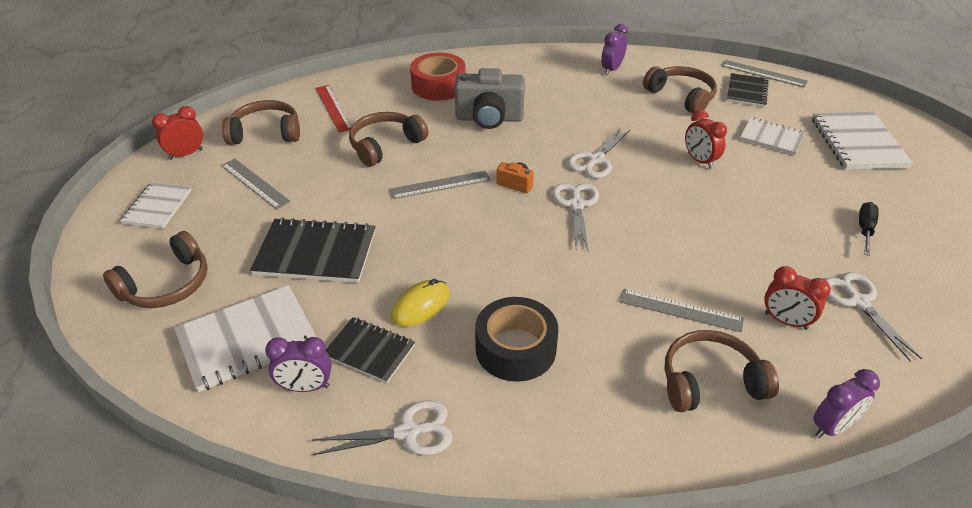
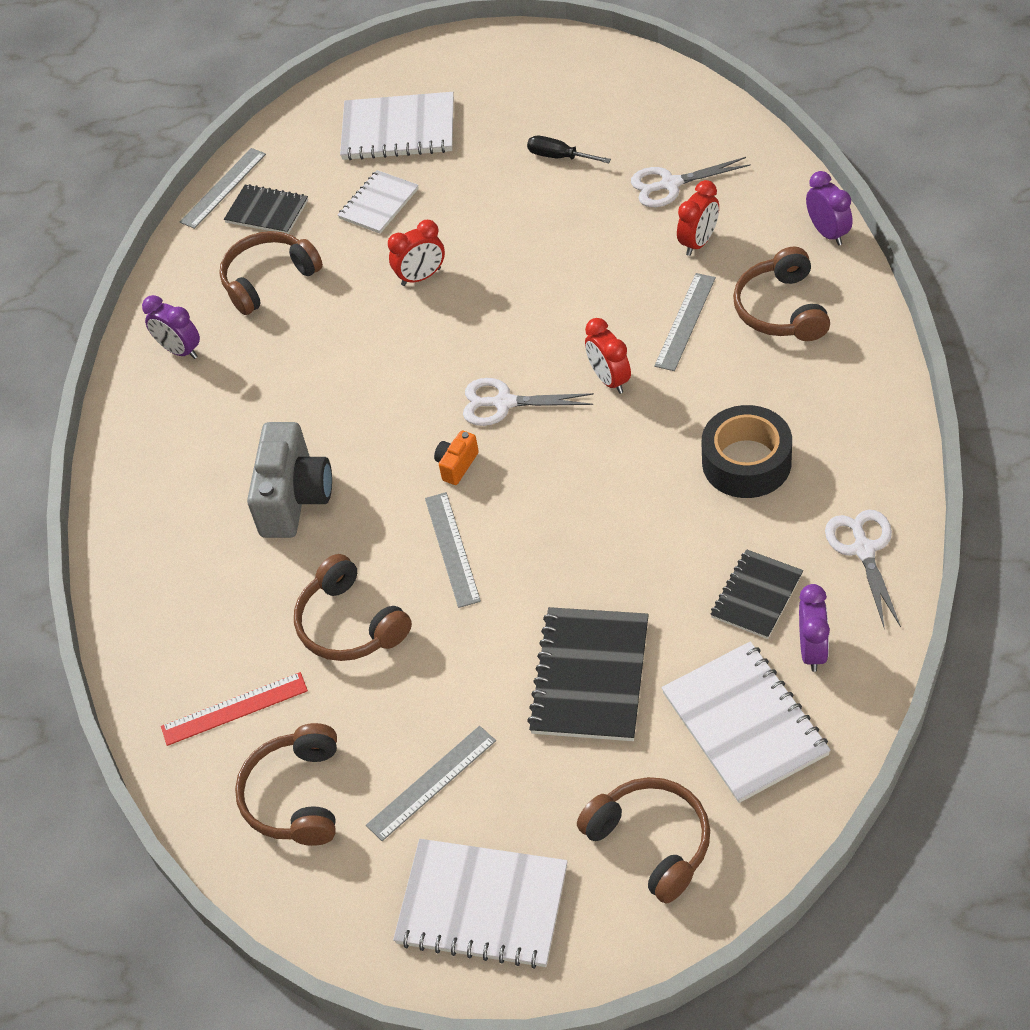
camera: 80 degrees left, 10 degrees up
white notebook [120,183,192,229] -> white notebook [393,839,568,969], size x1.62
red clock [152,106,203,160] -> red clock moved to [585,318,631,394]
yellow mouse [391,279,450,327] -> none
red tape [410,53,465,101] -> none
white scissors [568,128,631,178] -> none

